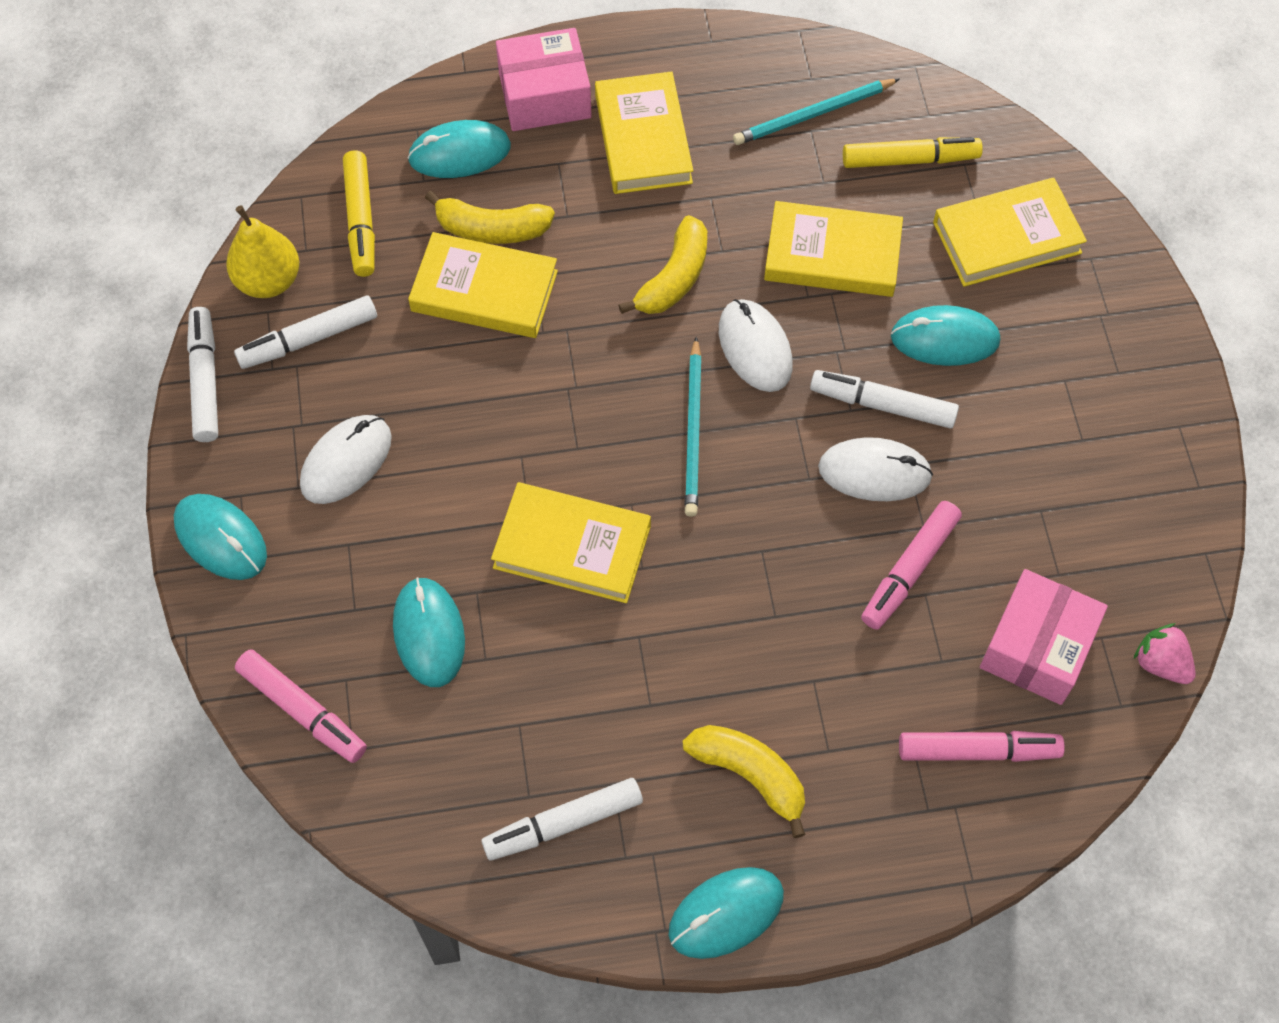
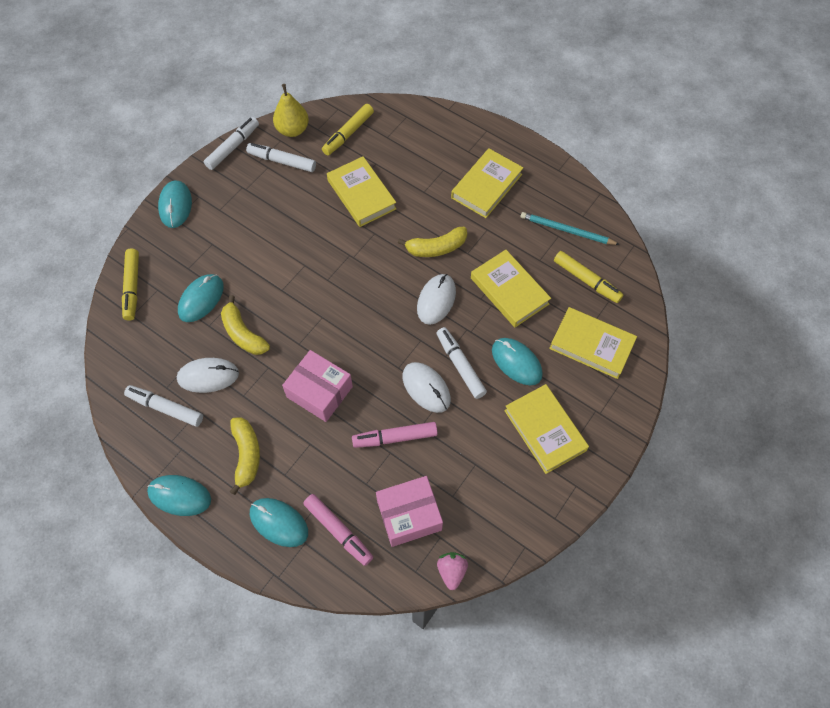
camera: 45 degrees right, 0 degrees up
pink marker [235,649,367,763] -> yellow marker [122,249,139,321]
white mouse [300,415,392,504] -> white mouse moved to [177,358,239,393]
turquoise mouse [407,120,511,178] -> turquoise mouse moved to [250,498,308,547]
yellow banana [425,190,555,244] -> yellow banana moved to [221,295,270,355]
yellow book [491,482,651,603] -> yellow book moved to [504,384,589,474]
pink box [496,28,592,131] -> pink box moved to [282,350,353,422]
turquoise pencil [685,337,702,517] -> none

